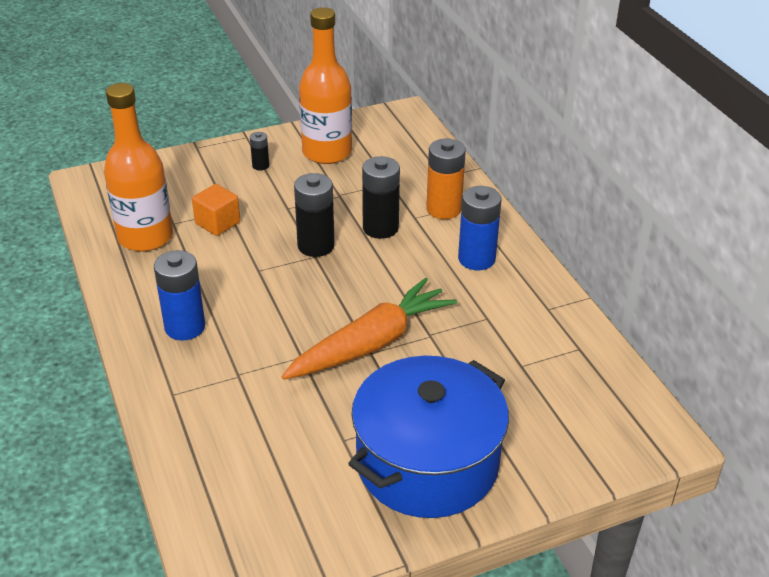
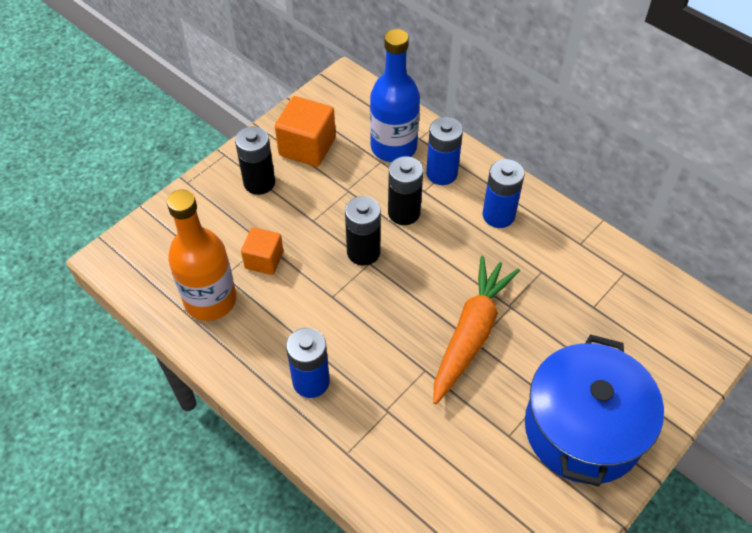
camera: 25 degrees left, 15 degrees up
black battery [250,132,269,171] -> black battery [235,126,275,195], size x1.97
orange bottle [299,7,352,164] -> orange cube [275,96,336,167]
orange battery [426,139,466,219] -> blue battery [426,117,463,185]
none -> blue bottle [370,29,420,162]

